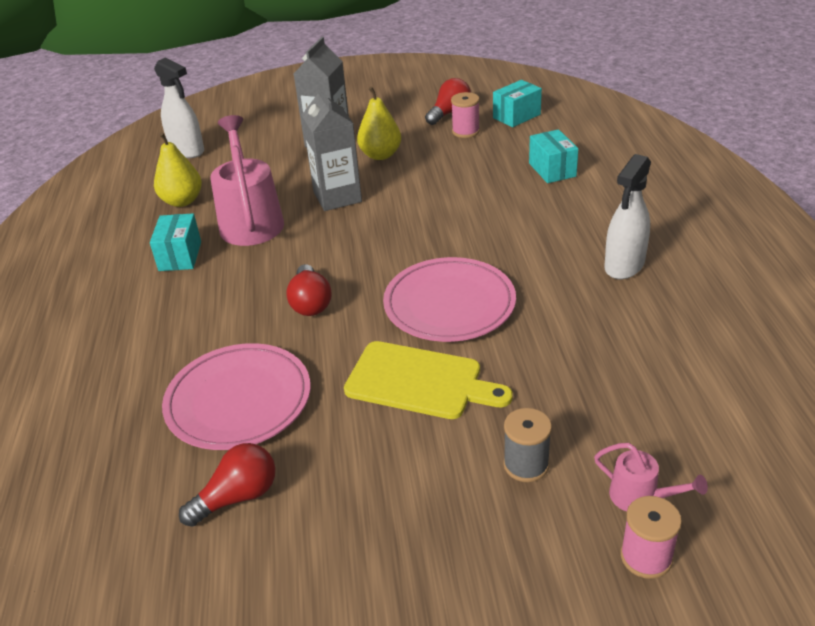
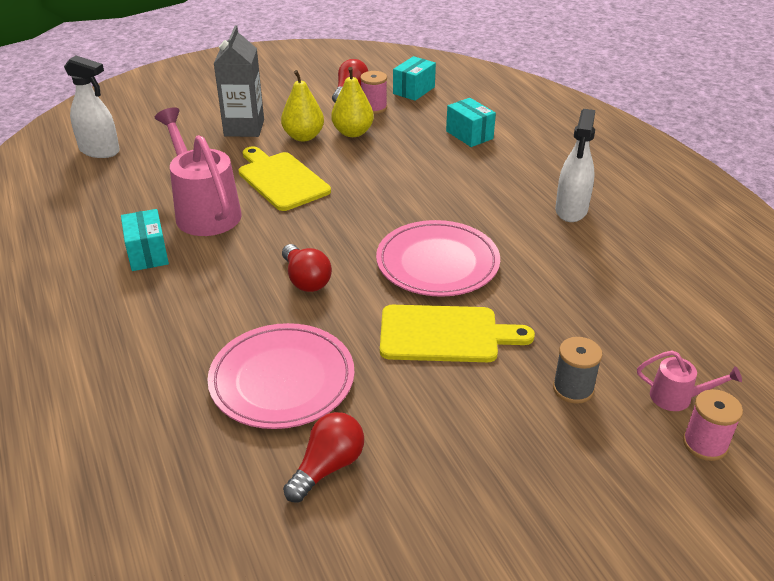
camera: 20 degrees left, 0 degrees up
yellow pear [154,132,202,207] -> yellow pear moved to [331,67,374,137]
grey carton [302,86,362,211] -> yellow cutting board [239,146,331,211]

